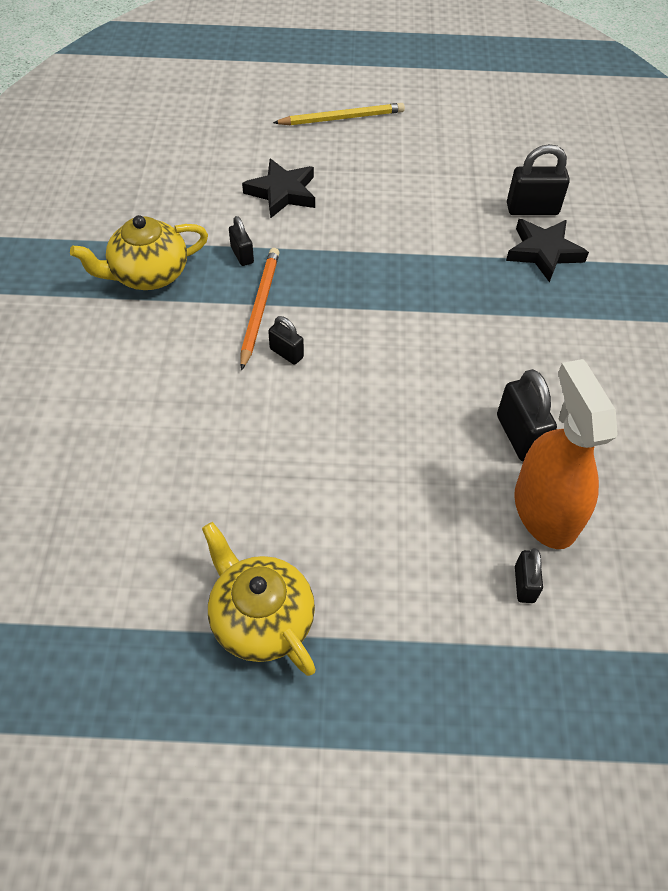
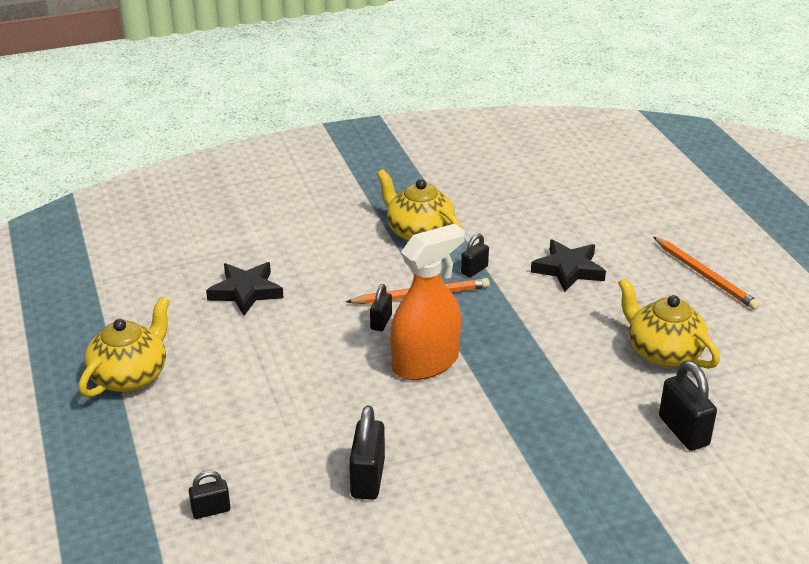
camera: 70 degrees right, 20 degrees down
yellow pencil [273,103,405,125] -> orange pencil [654,237,760,310]
black padlock [497,369,557,462] -> black padlock turned 45 degrees counterclockwise [349,406,385,500]
black star [506,219,589,282] -> black star moved to [206,262,284,316]
orange spray bottle [514,359,618,549] -> orange spray bottle moved to [390,224,465,380]
none -> yellow teapot [618,278,720,369]

